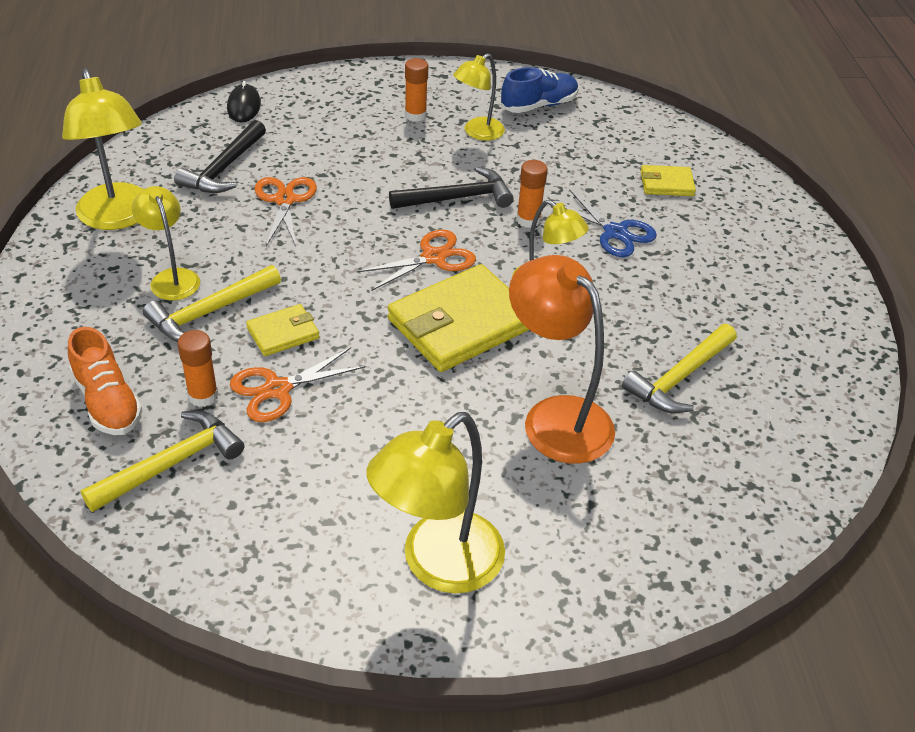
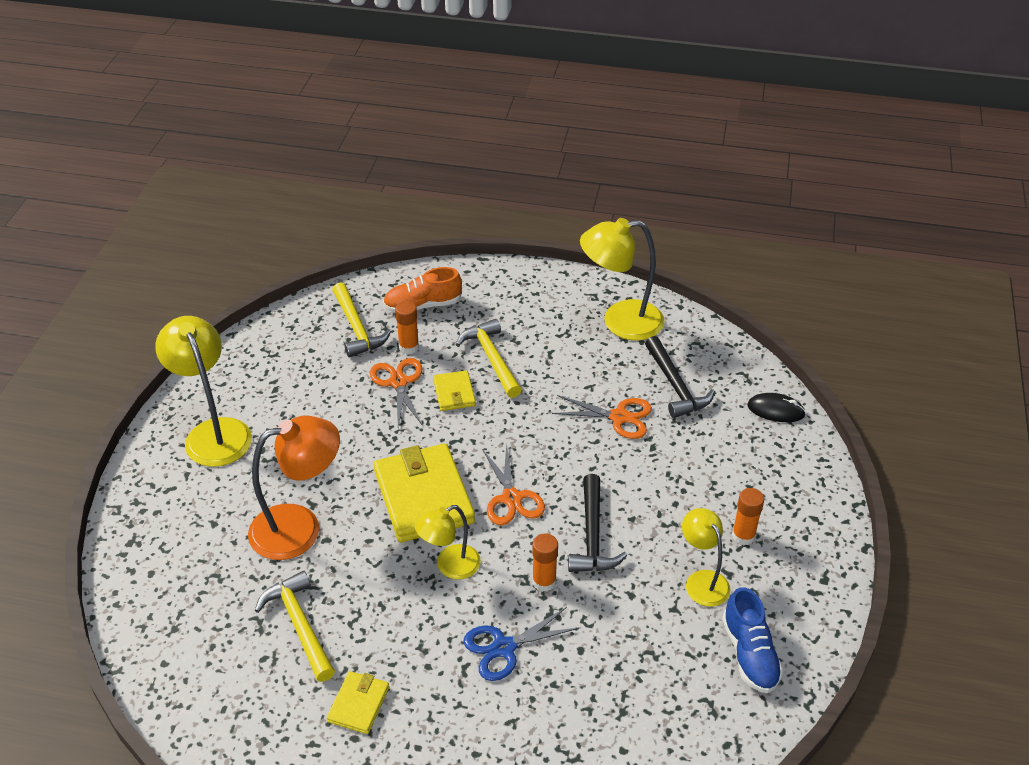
camera: 110 degrees right, 0 degrees up
yellow lamp [132,186,200,300] -> none
black hammer [174,120,266,193] -> black hammer turned 150 degrees counterclockwise [645,336,715,418]
yellow wallet [641,165,696,196] -> yellow wallet moved to [327,671,389,734]

